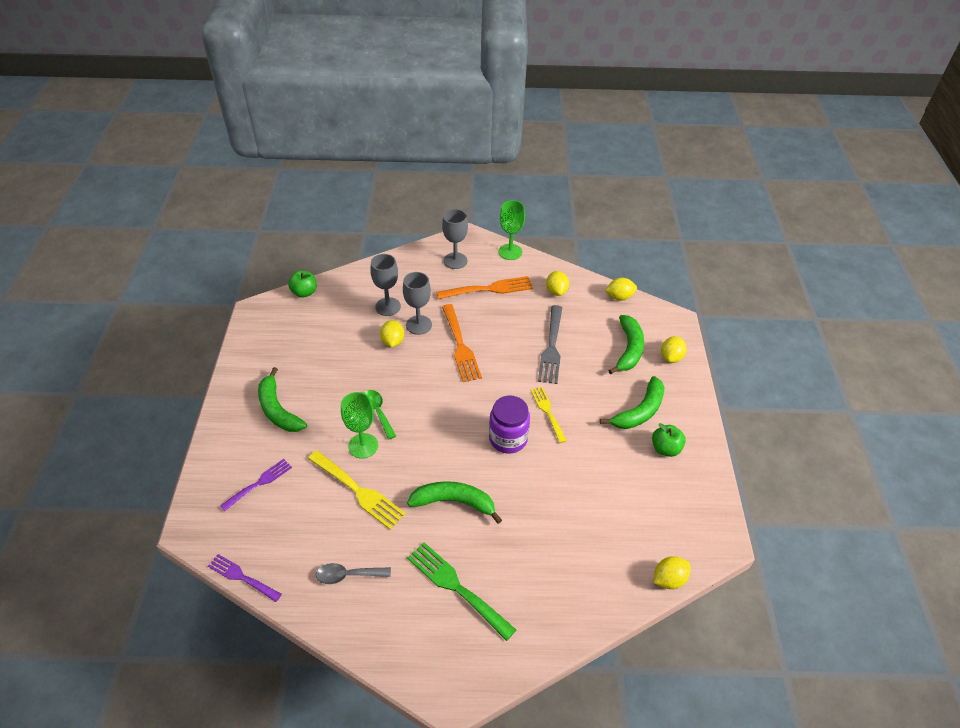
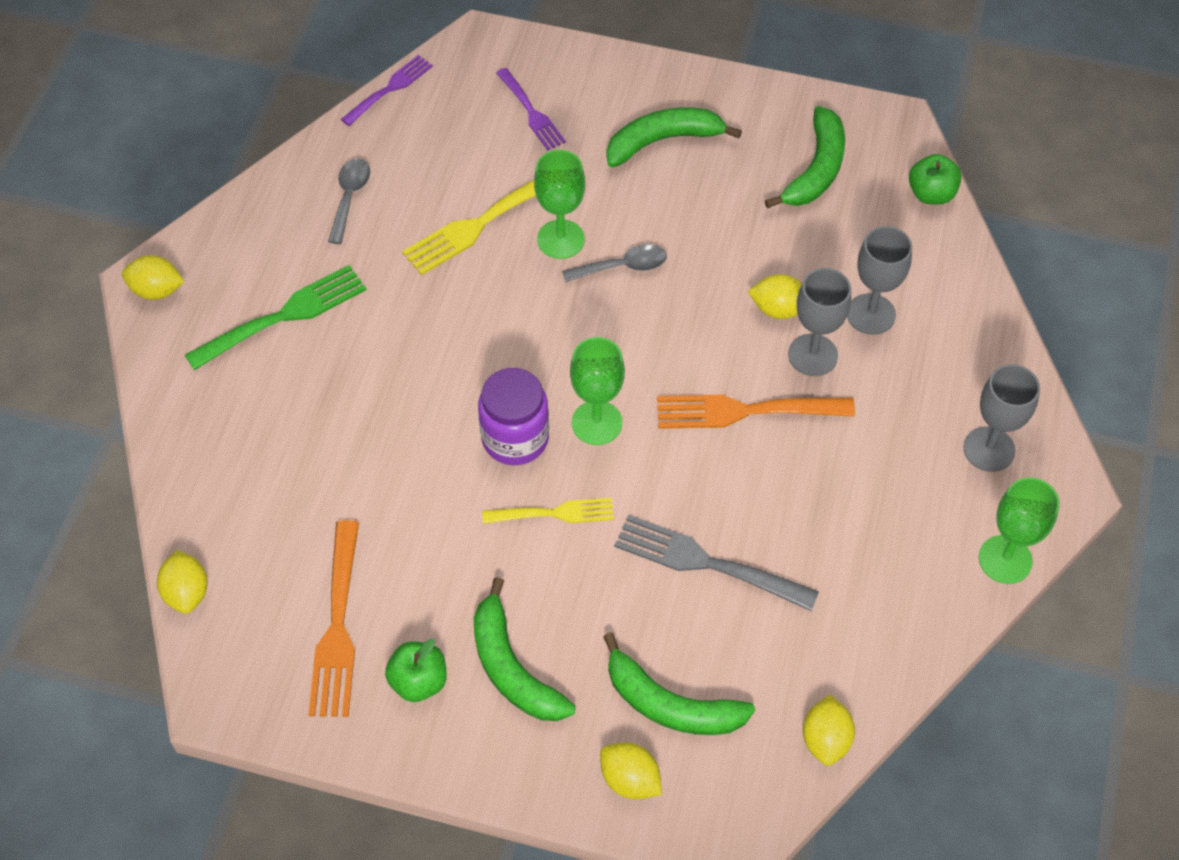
camera: 105 degrees right, 10 degrees up
green spoon [364,390,396,439] -> grey spoon [562,244,667,282]
green banana [407,481,502,524] -> green banana moved to [765,106,845,208]
orange fork [436,276,533,299] -> orange fork moved to [308,520,359,717]
yellow lemon [546,271,569,296] -> yellow lemon moved to [122,255,184,300]
none -> green goblet [570,337,625,445]

